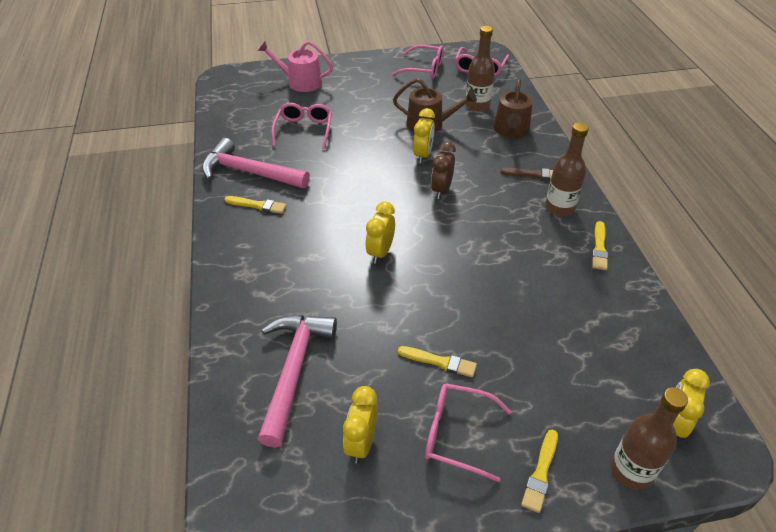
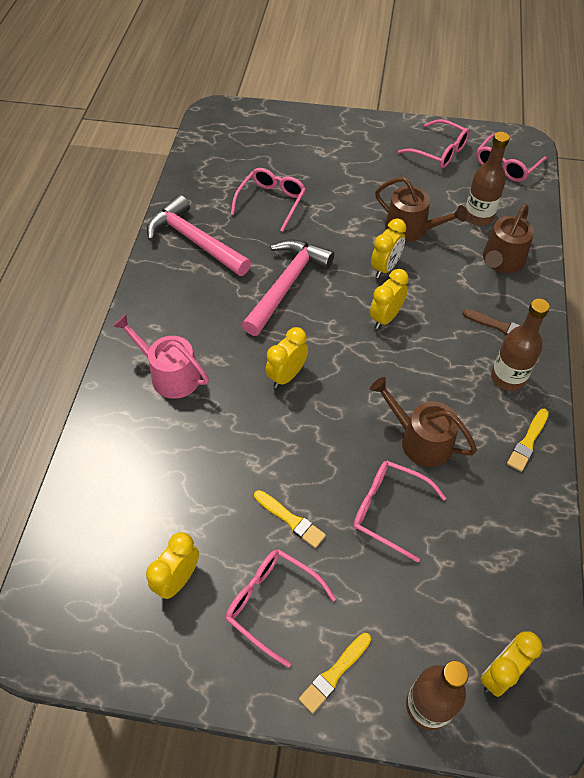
camera: 20 degrees right, 10 degrees up
yellow brush [224,196,287,214] -> none
pink hammer [257,315,337,447] -> pink hammer moved to [242,240,334,336]
pink watering can [258,41,333,92] -> pink watering can moved to [113,314,209,399]
brown clock [431,142,456,199] -> yellow clock [370,269,409,329]
none -> pink glasses [353,461,446,563]
none -> brown watering can [370,377,477,467]

